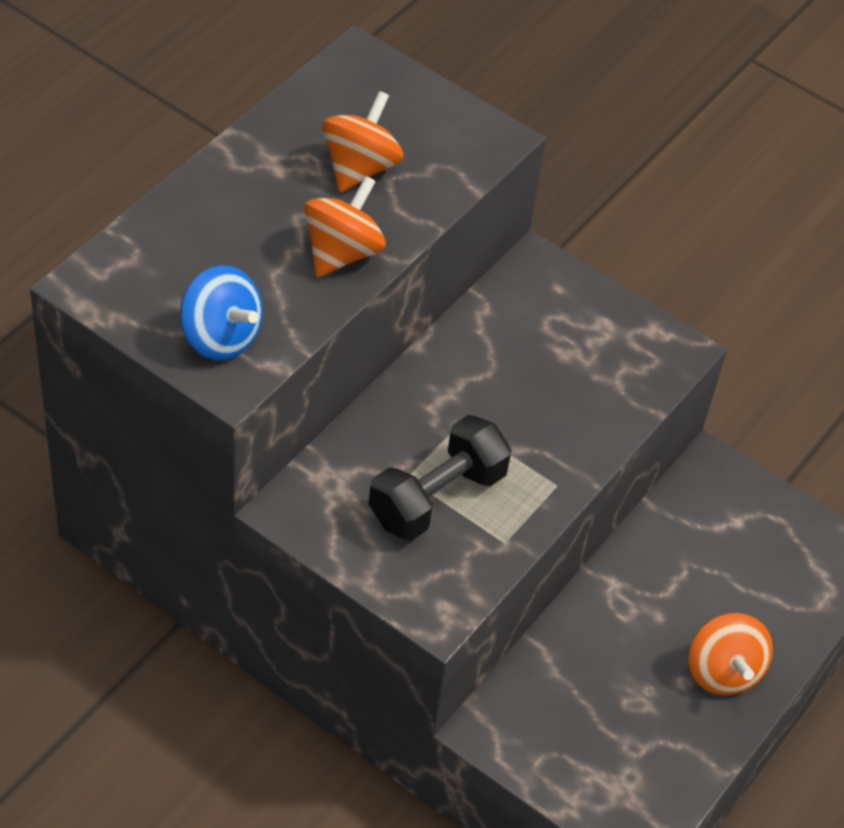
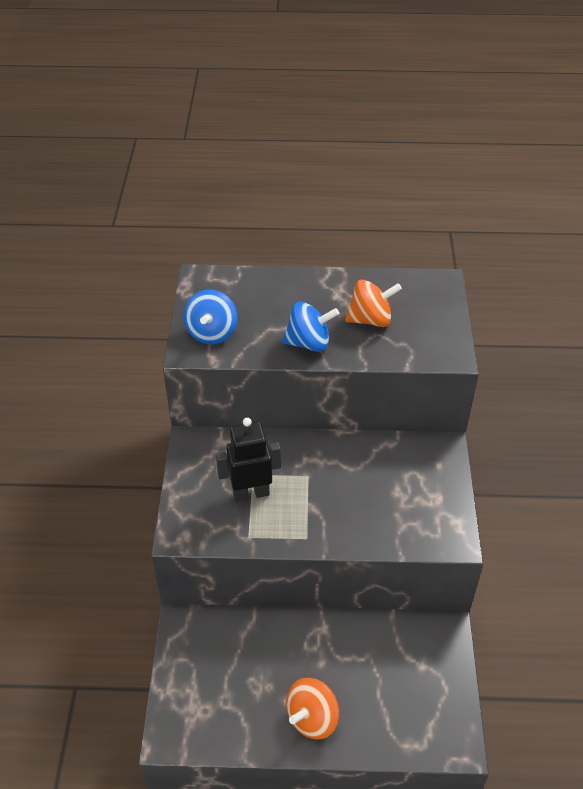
camera: 60 degrees right, 5 degrees down
orange spinning top [304,176,386,277] -> blue spinning top [282,302,339,352]
black dumbbell [369,415,511,541] -> black robot [216,417,281,502]

